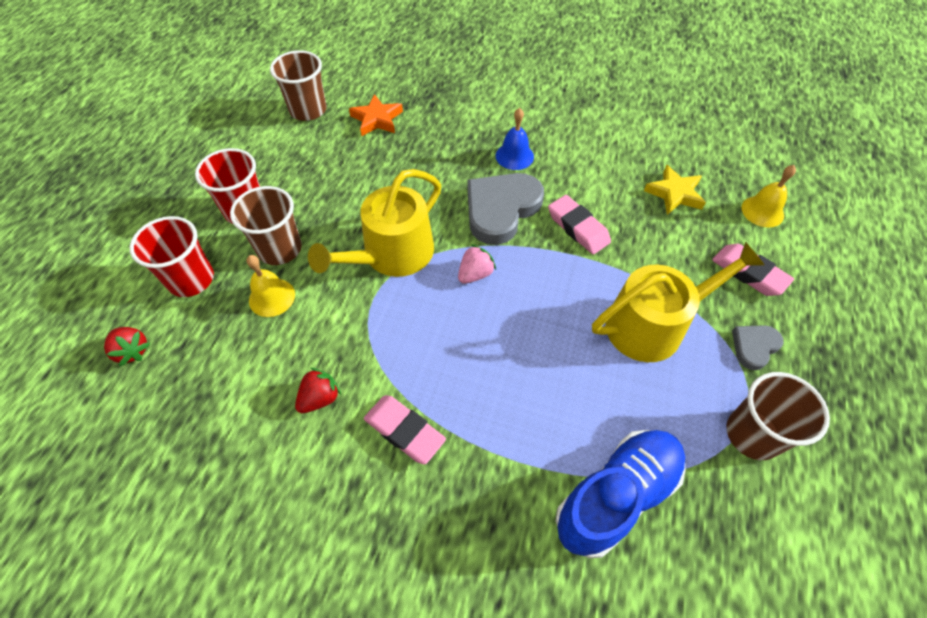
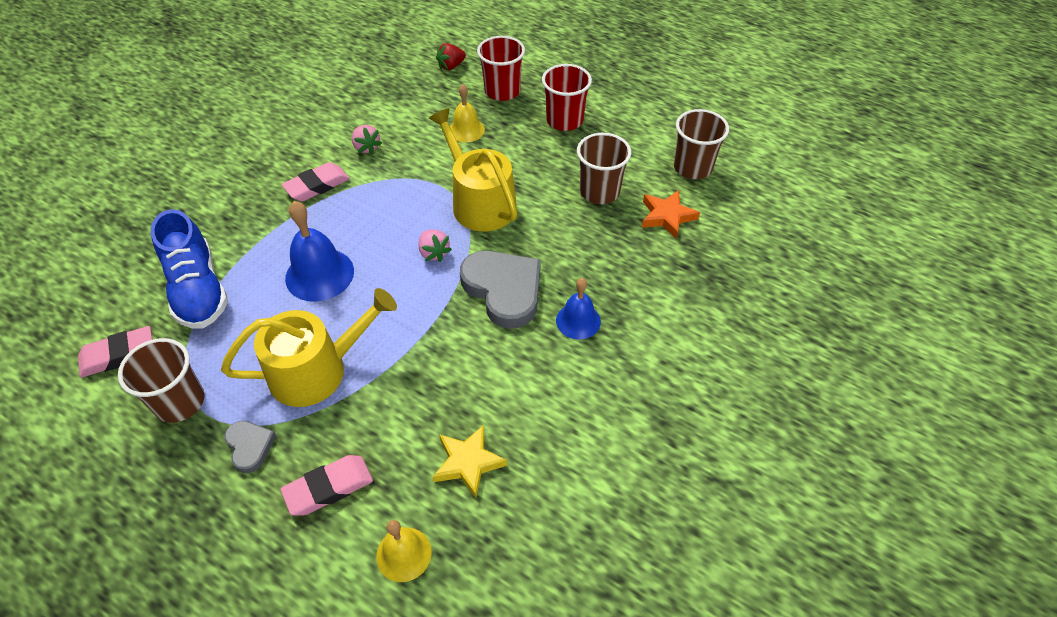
camera: 105 degrees right, 5 degrees down
brown cup [230,186,302,265] -> brown cup moved to [577,133,631,204]
red strawberry [295,368,341,413] -> pink strawberry [352,125,382,154]
pink eraser [548,195,611,254] -> pink eraser moved to [78,326,152,378]
yellow watering can [592,242,765,362] -> yellow watering can turned 105 degrees counterclockwise [221,288,397,407]
none -> blue bell [285,201,354,302]

